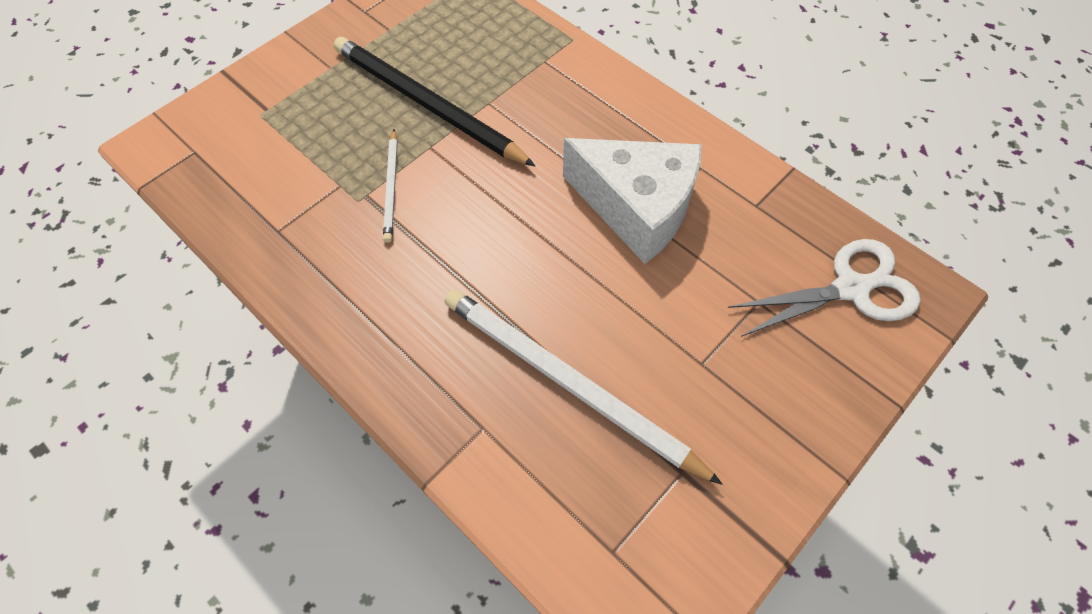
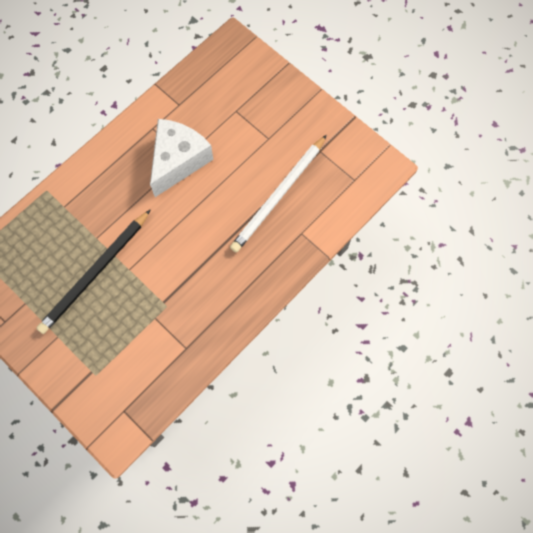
camera: 90 degrees left, 10 degrees up
white pencil [383,129,398,243] -> none
white scissors [728,239,921,337] -> none

